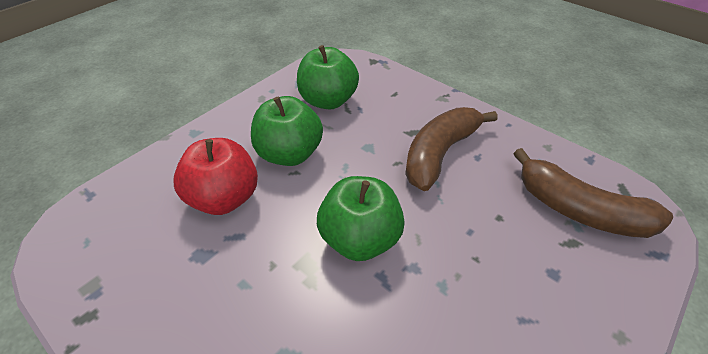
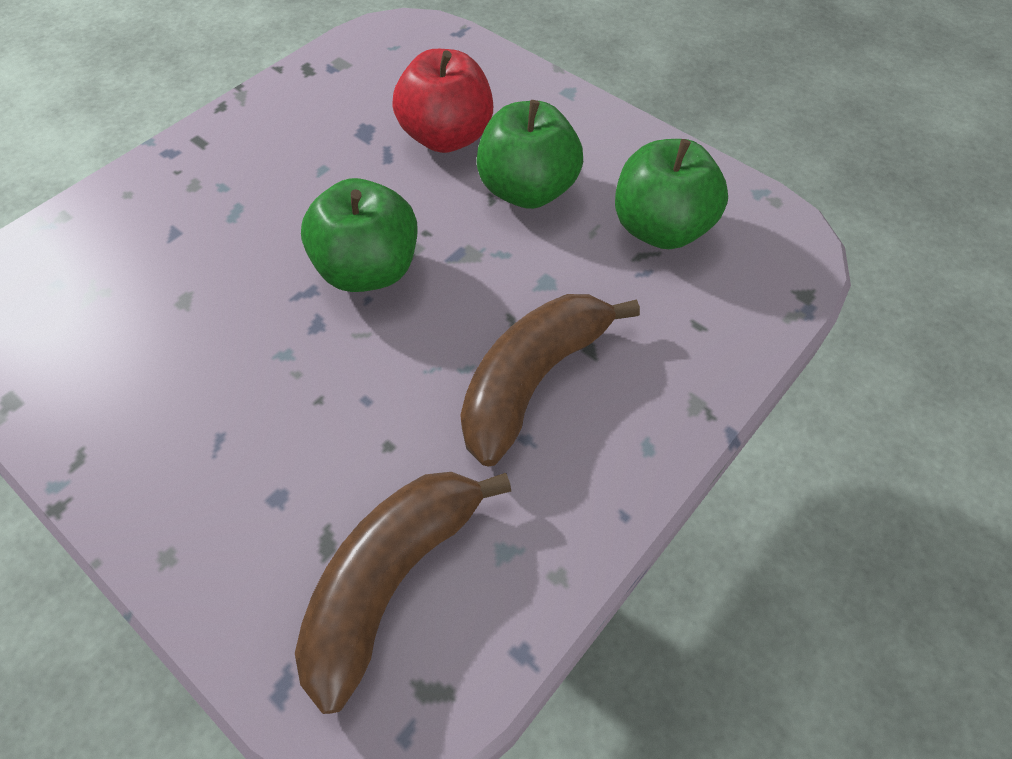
camera: 90 degrees right, 10 degrees up
brown banana [405,107,497,191] -> brown banana turned 90 degrees counterclockwise [460,294,640,466]

